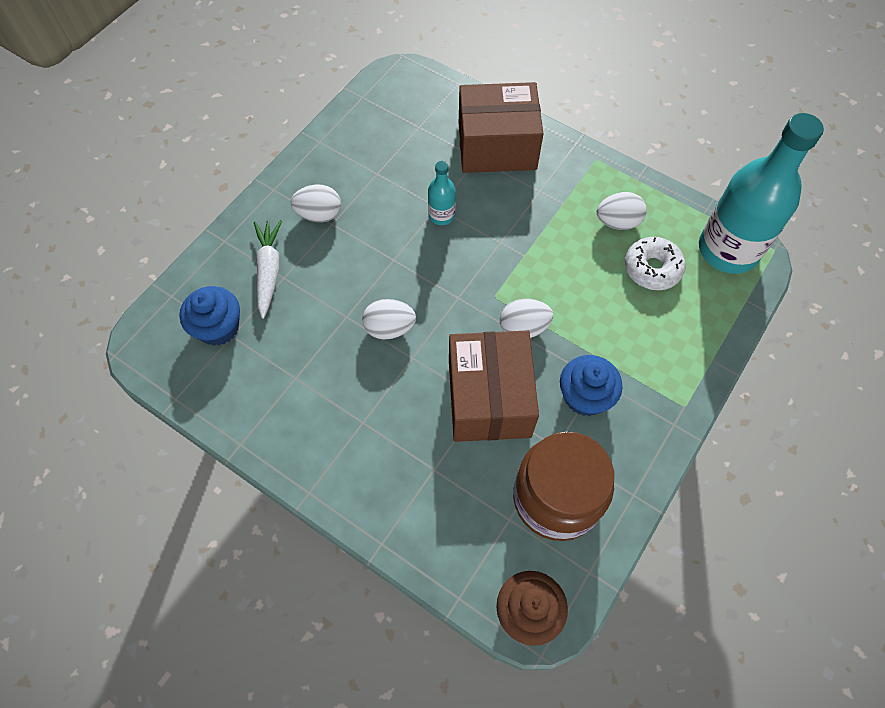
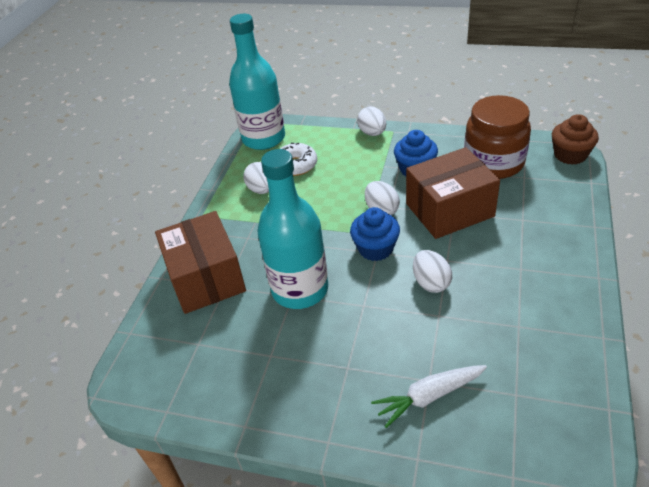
camera: 105 degrees left, 20 degrees down
blue cupcake [179,286,240,346] -> blue cupcake moved to [350,207,400,261]
white egg [290,185,341,222] -> white egg moved to [357,106,386,136]
turquoise bottle [428,161,456,225] -> turquoise bottle [257,149,328,309], size x2.27

